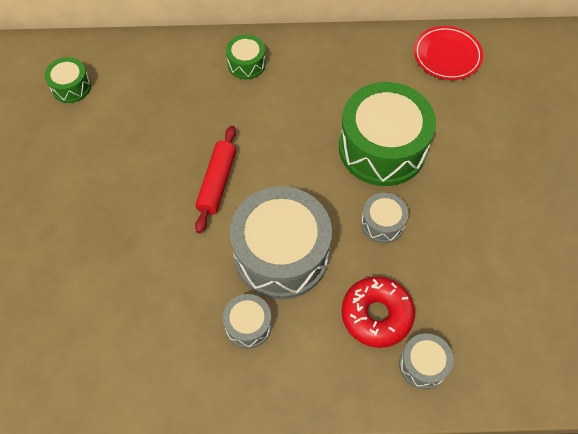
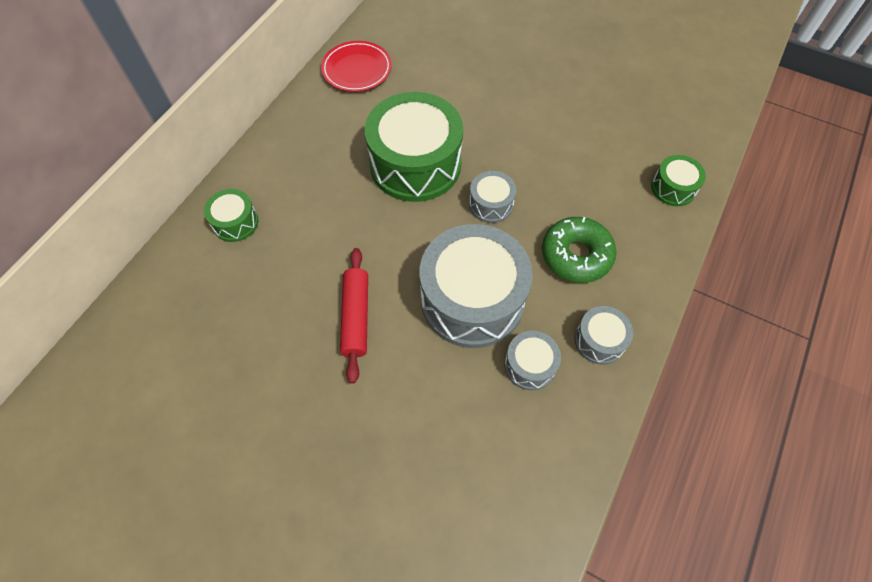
camera: 60 degrees left, 0 degrees up
green drum [45,57,91,103] -> green drum moved to [651,155,706,206]
red rolling pin [195,125,236,233] -> red rolling pin turned 45 degrees clockwise [340,248,368,384]
red donut [341,277,415,348] -> green donut [542,217,617,283]
grey drum [399,333,454,389] -> grey drum moved to [574,306,633,365]

